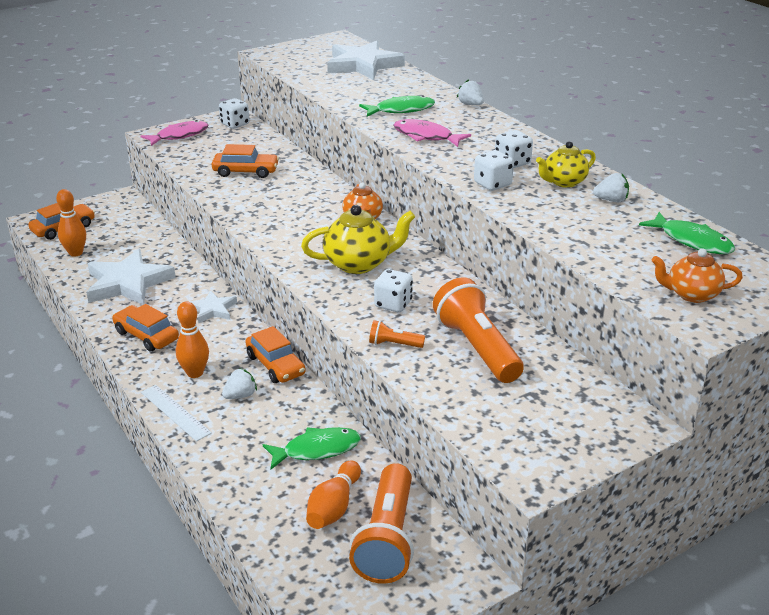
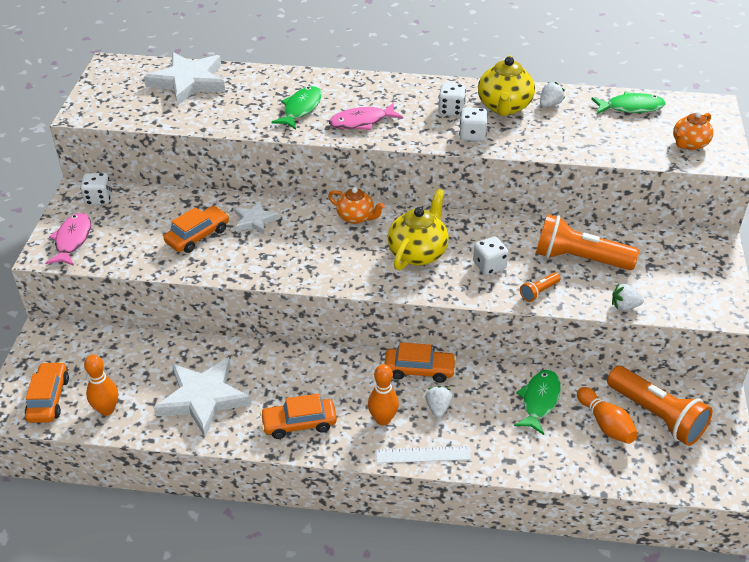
camera: 50 degrees left, 10 degrees up
white star [189,290,237,323] -> white star moved to [234,200,279,235]
white strawberry [457,79,484,105] -> white strawberry moved to [612,284,644,311]
yellow teapot [536,141,596,188] -> yellow teapot [478,55,535,116], size x1.54

